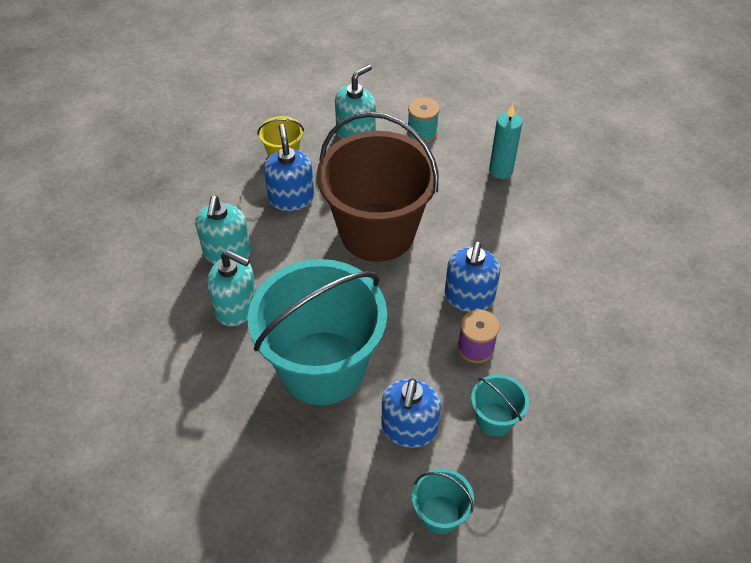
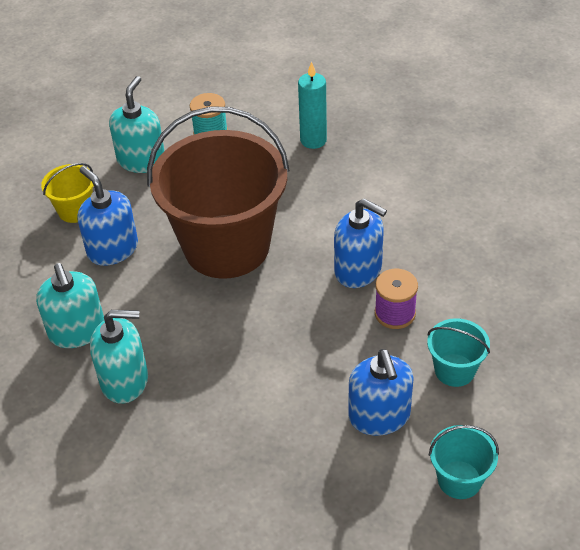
camera: 25 degrees left, 5 degrees down
turquoise bucket [248,259,387,405] -> none
blue soap dispenser [445,241,500,312] -> blue soap dispenser turned 45 degrees counterclockwise [334,198,387,288]

